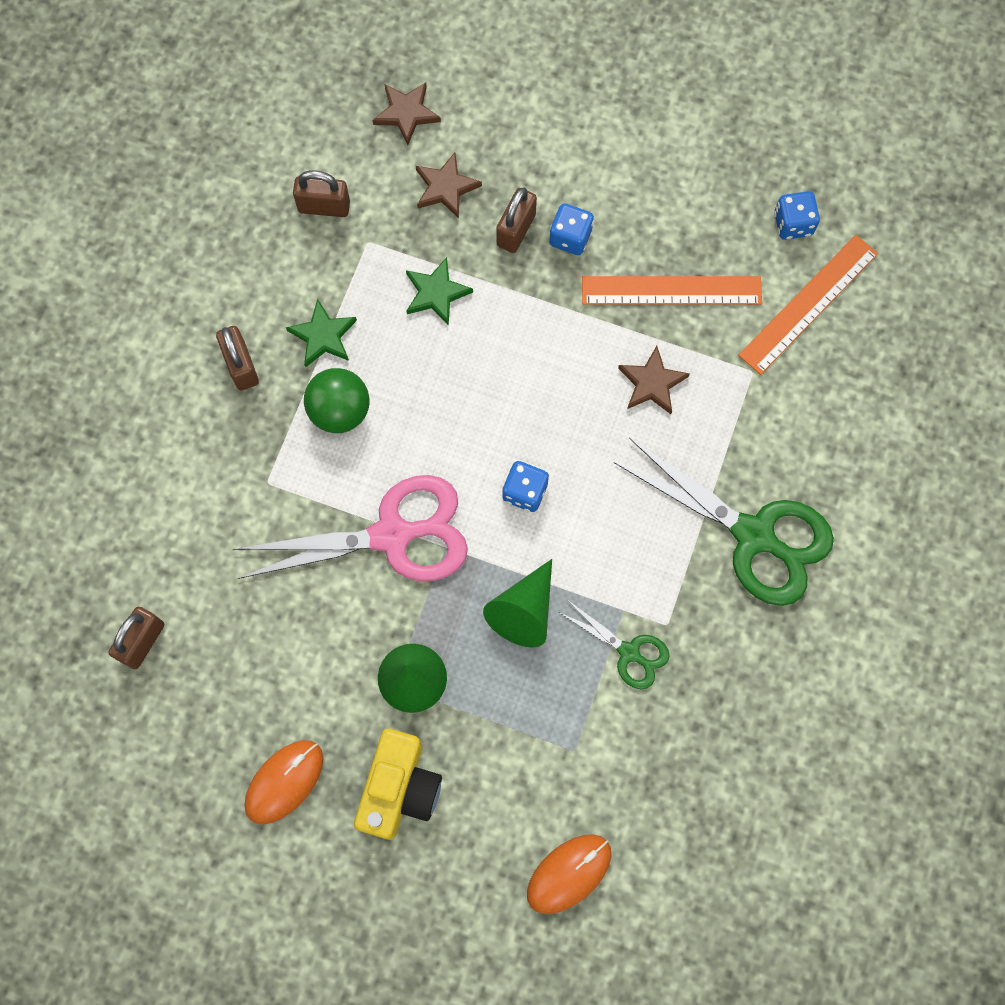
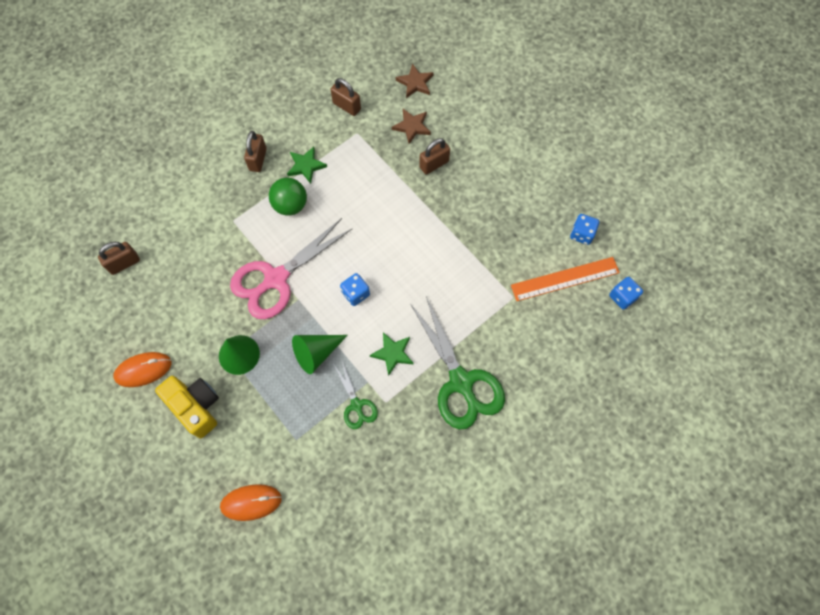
camera: 30 degrees right, 5 degrees down
pink scissors [233,475,468,581] -> pink scissors turned 120 degrees clockwise [230,218,352,319]
yellow camera [354,729,442,840] -> yellow camera turned 90 degrees counterclockwise [155,376,219,438]
green star [406,257,473,326] -> green star moved to [370,332,414,376]
blue dice [549,203,594,255] -> blue dice moved to [609,277,643,310]
orange ruler [582,276,762,305] -> none
brown star [618,346,690,414] -> none

